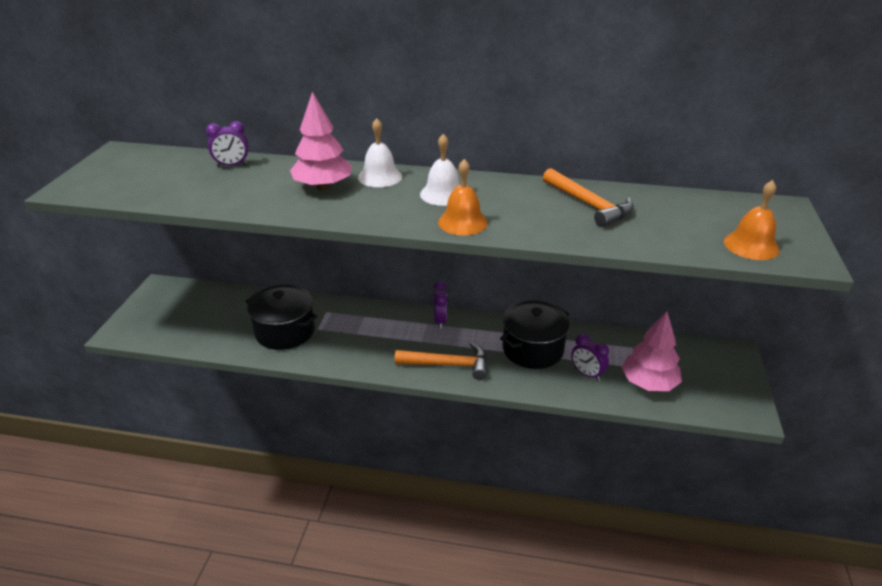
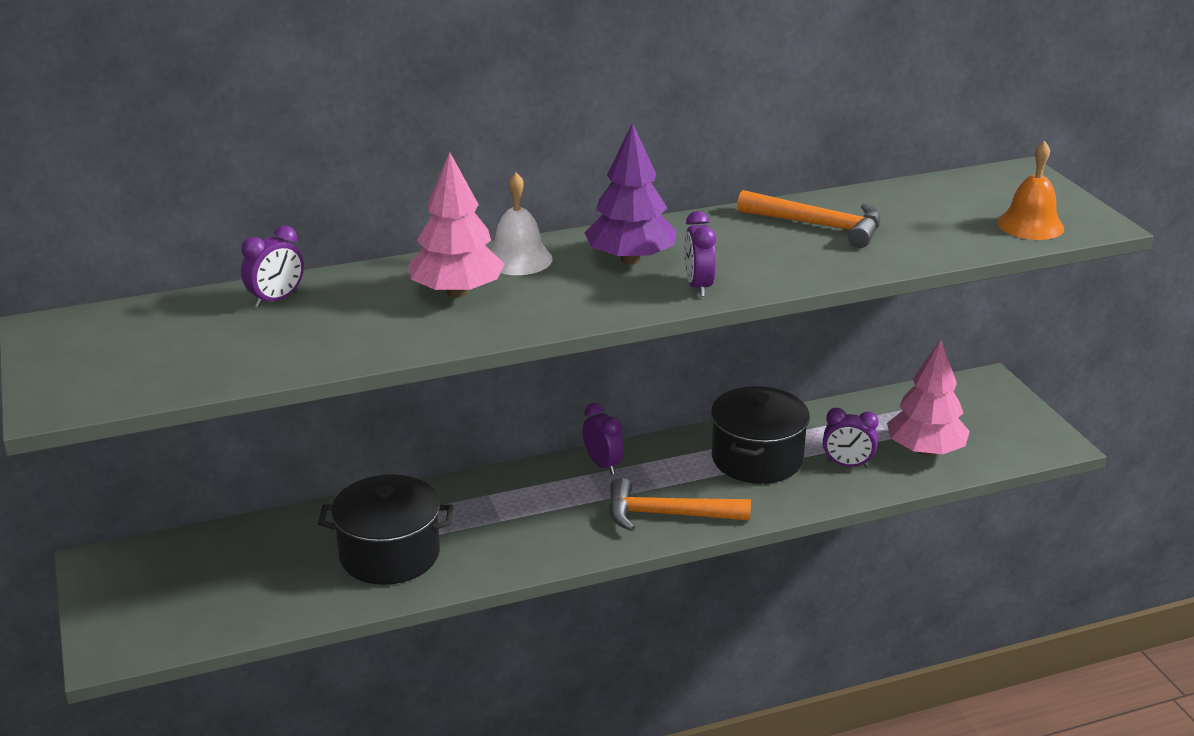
camera: 30 degrees left, 5 degrees down
orange hammer [395,343,487,380] -> orange hammer turned 150 degrees counterclockwise [609,478,751,531]
white bell [420,134,460,206] -> purple tree [585,123,677,264]
orange bell [438,159,488,235] -> purple clock [684,211,716,297]

